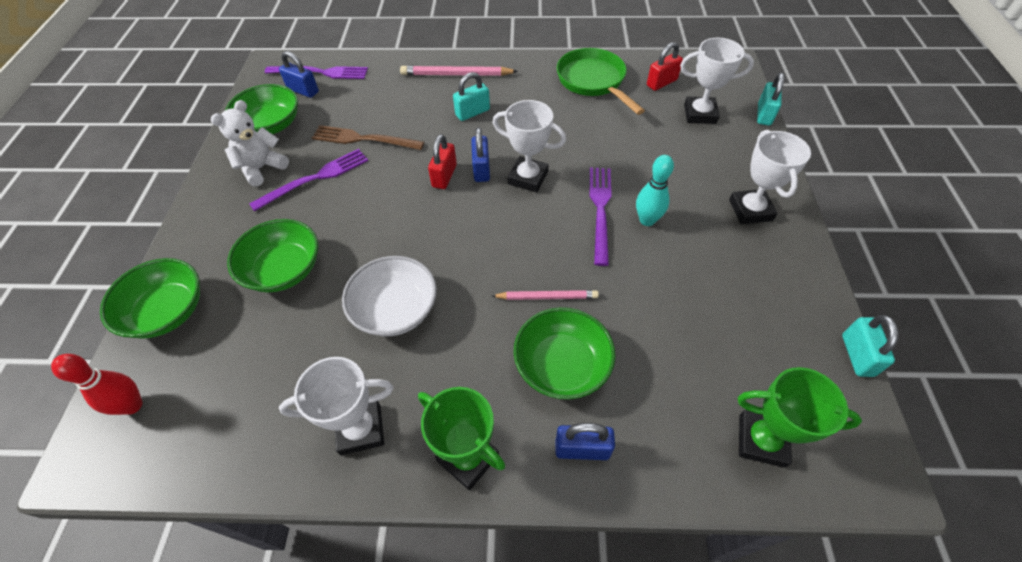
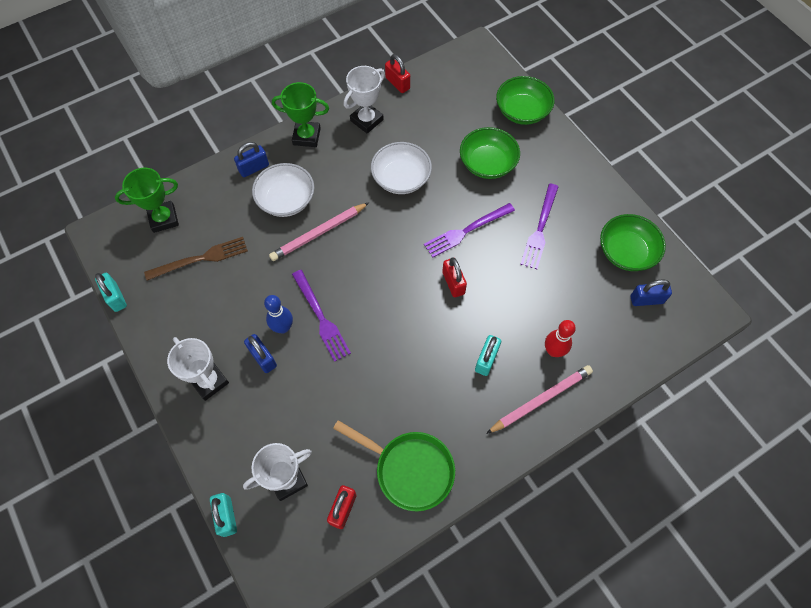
camera: 145 degrees right, 10 degrees up
red bowling pin [51,354,143,415] -> red bowling pin moved to [545,320,576,357]
white teddy bear [211,100,289,187] -> none
purple fork [265,66,368,79] -> purple fork moved to [424,203,515,258]
brown fork [312,125,424,150] -> brown fork moved to [144,237,248,281]
blue padlock [471,127,490,182] -> blue padlock moved to [244,334,277,373]
pink pencil [492,290,599,300] -> pink pencil [269,203,369,261], size x1.54
white trophy [493,100,566,192] -> none
green bowl [513,307,616,400] -> white bowl [252,163,314,217]
turquoise bowling pin [636,155,674,226] -> blue bowling pin [264,295,293,333]
none -> red padlock [385,54,410,93]

